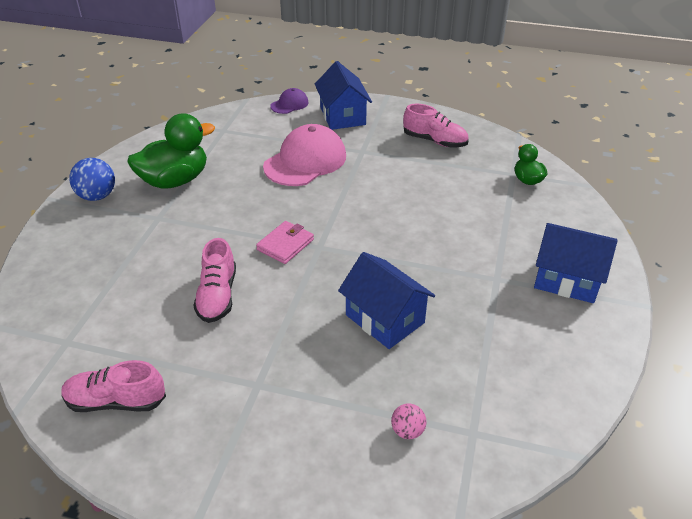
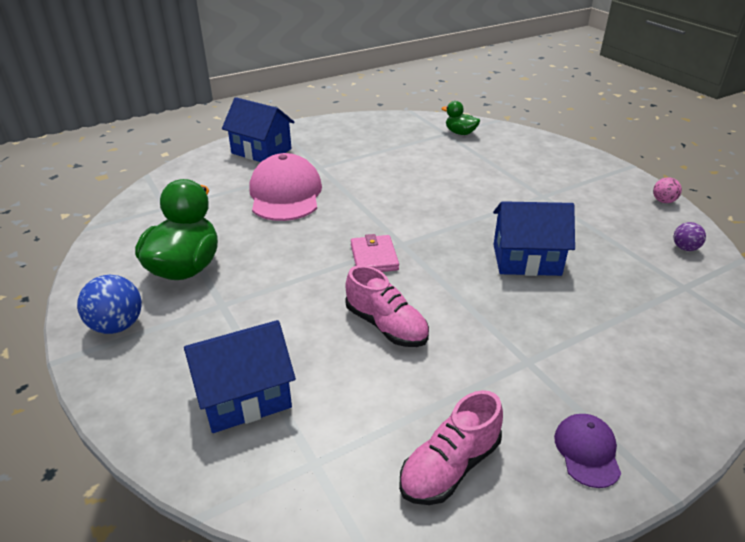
camera: 45 degrees left, 5 degrees down
purple cap [271,88,308,114] -> purple cap moved to [554,414,621,488]
pink ball [391,404,426,439] -> pink ball moved to [653,177,682,203]
pink shoe [403,103,469,147] -> none
blue house [534,223,618,303] -> blue house moved to [184,320,296,433]
none -> purple ball [673,222,706,251]

